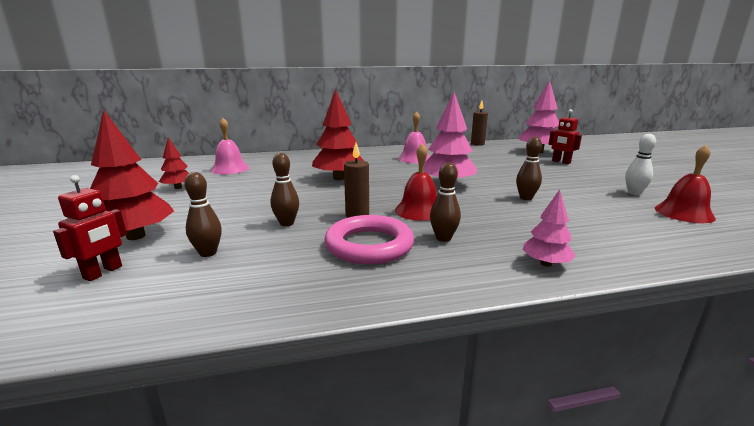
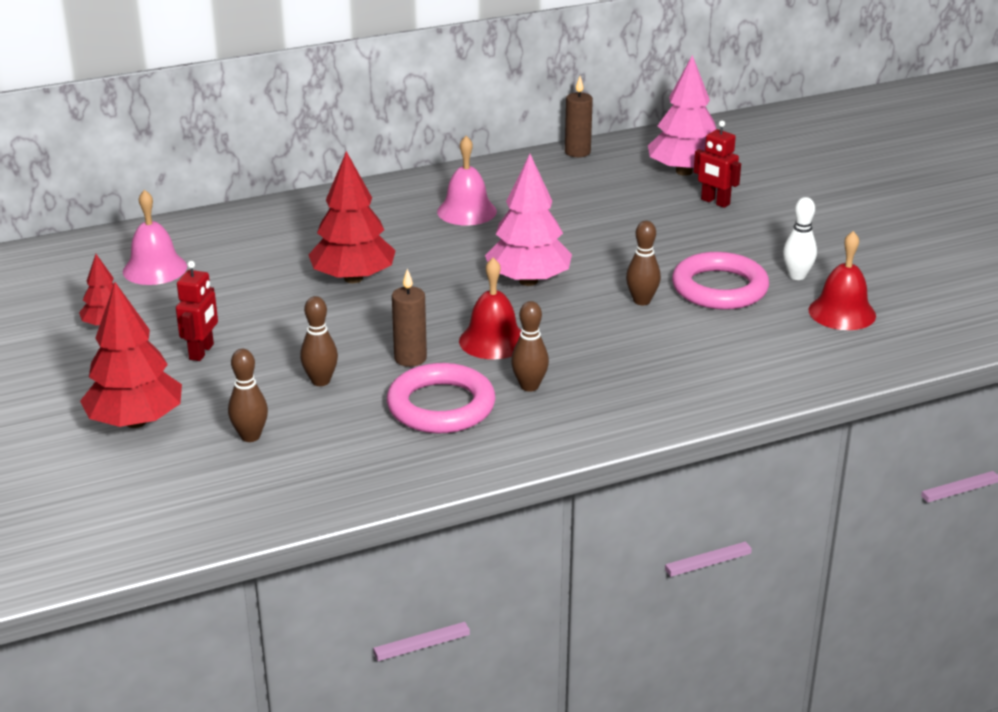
camera: 10 degrees left, 10 degrees up
red robot [53,175,127,281] -> red robot moved to [176,261,218,361]
pink tree [523,189,576,266] -> none
none -> pink ring [672,252,769,310]

